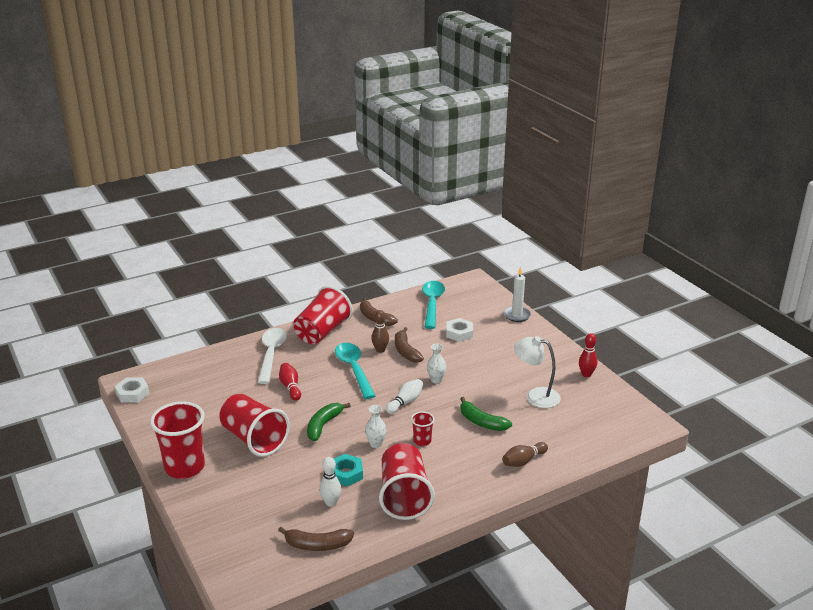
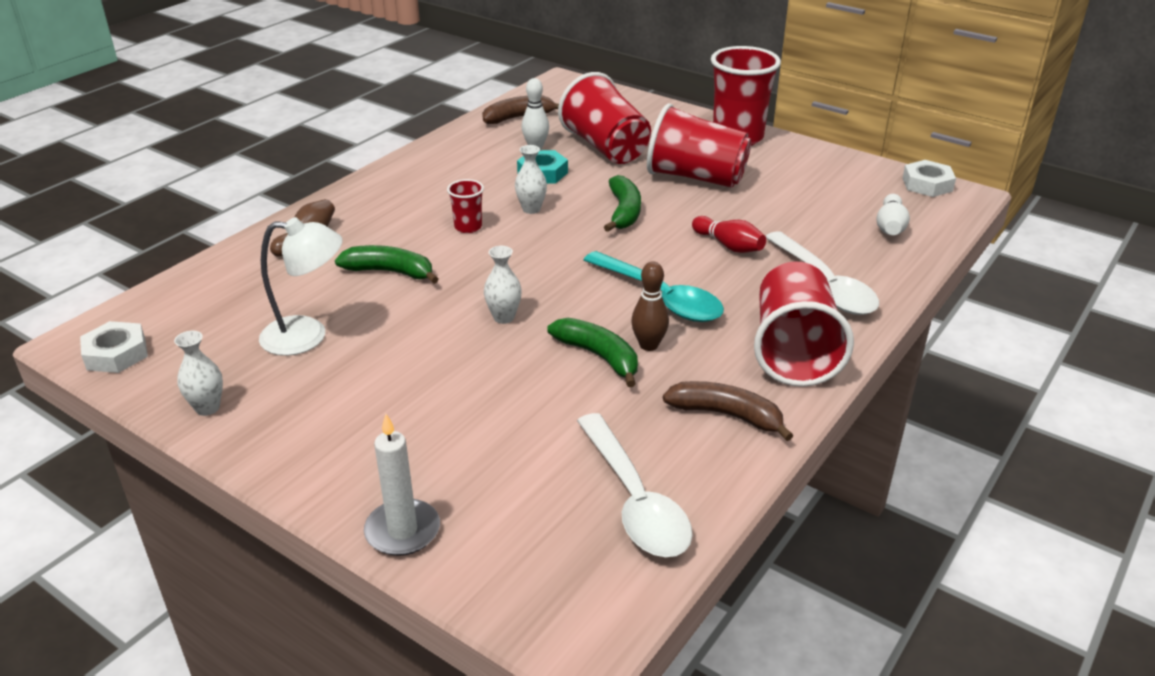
camera: 155 degrees right, 5 degrees up
red cup [379,443,435,520] -> red cup moved to [558,72,651,164]
white bowling pin [386,379,423,414] -> white bowling pin moved to [876,194,910,235]
brown banana [395,327,424,363] -> green banana [547,318,638,387]
turquoise spoon [422,281,445,329] -> white spoon [577,413,693,557]
white nut [446,318,473,342] -> white nut moved to [80,321,148,373]
red bowling pin [579,333,597,377] -> white vase [174,331,223,416]

